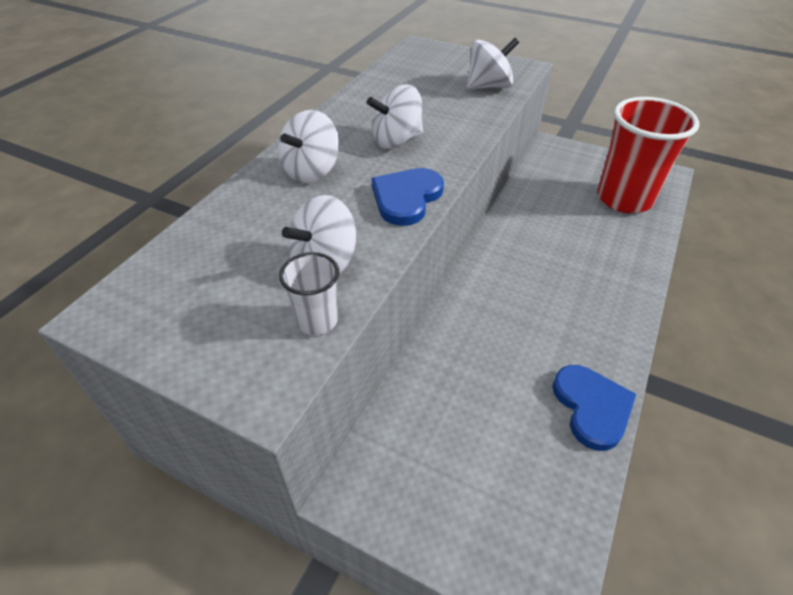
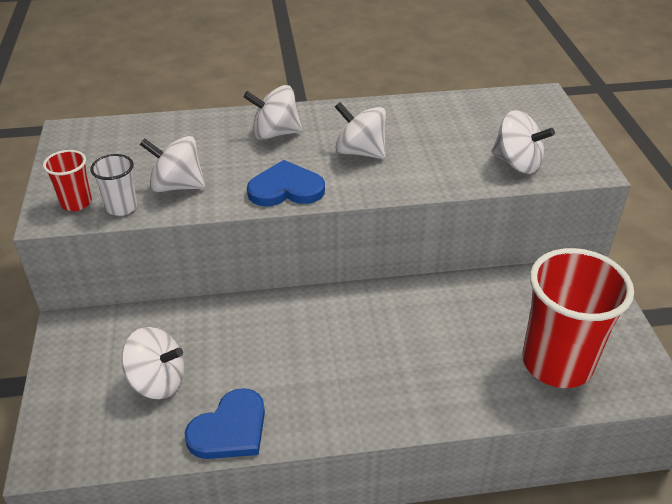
camera: 55 degrees right, 5 degrees down
none -> red cup [43,150,92,211]
none -> white spinning top [121,327,184,399]

